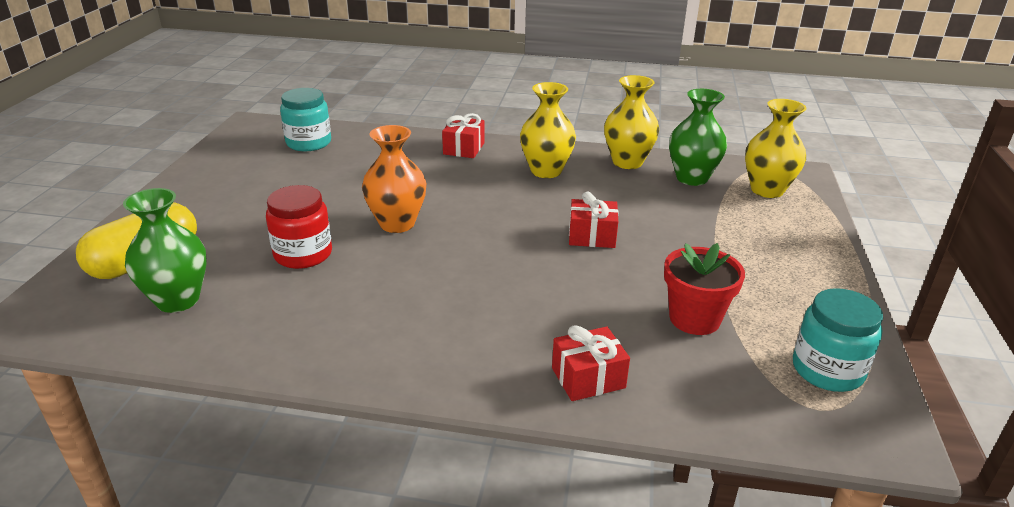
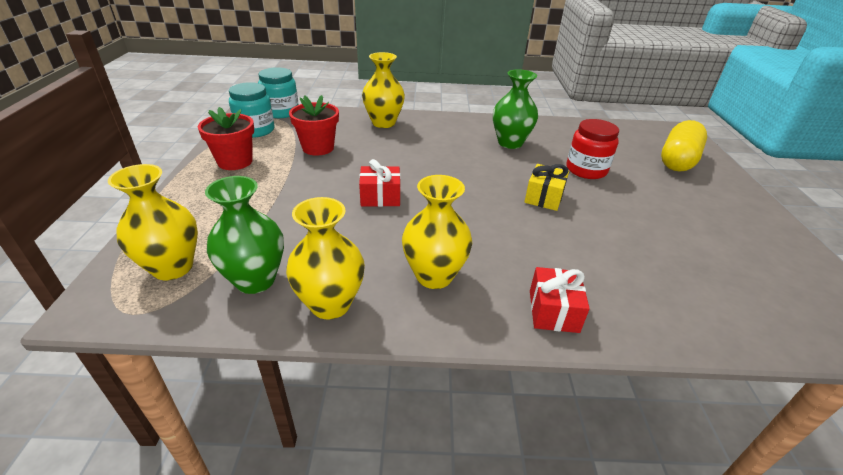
camera: 170 degrees right, 5 degrees up
green vase [123,188,207,313] -> green vase moved to [493,69,538,149]
turquoise jar [280,88,331,151] -> turquoise jar moved to [258,67,299,118]
orange vase [362,125,426,233] -> yellow gift [524,164,569,211]
red gift [552,325,630,401] -> yellow vase [362,52,405,128]
none -> red flower pot [198,107,254,170]

